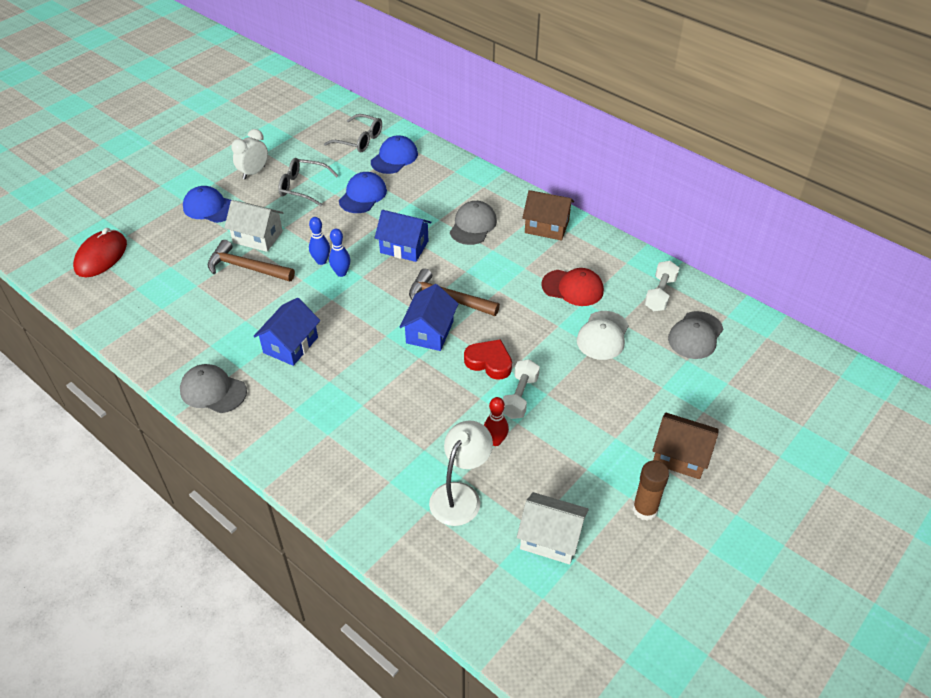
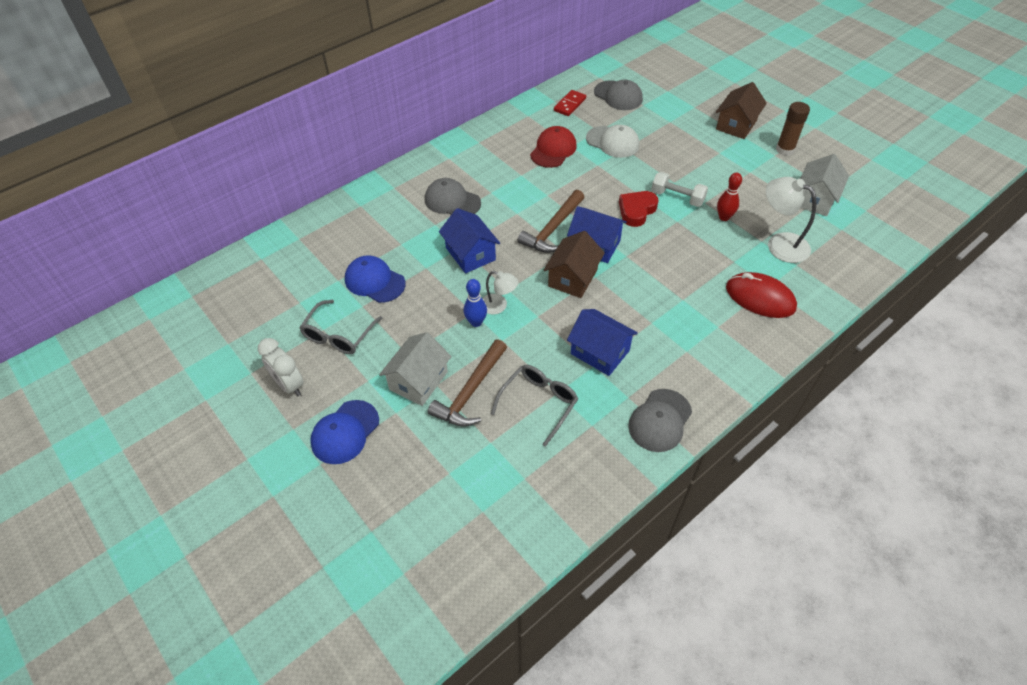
camera: 80 degrees left, 5 degrees up
red mouse [73,228,127,277] -> red mouse moved to [726,272,797,318]
grey glasses [324,114,382,153] -> grey glasses moved to [491,365,578,447]
blue bowling pin [329,229,351,277] -> white lamp [482,271,518,314]
blue cap [371,135,418,174] -> none
blue house [375,210,432,262] -> blue house turned 60 degrees counterclockwise [439,208,500,273]
brown house [522,190,574,240] -> brown house moved to [544,231,605,298]
white dumbbell [645,261,679,311] -> red domino [554,90,586,116]

